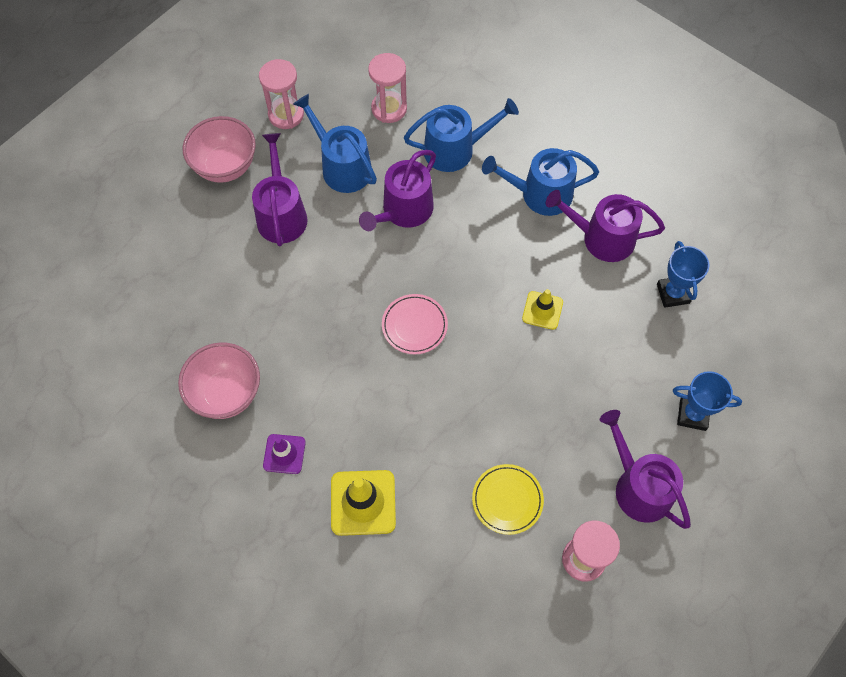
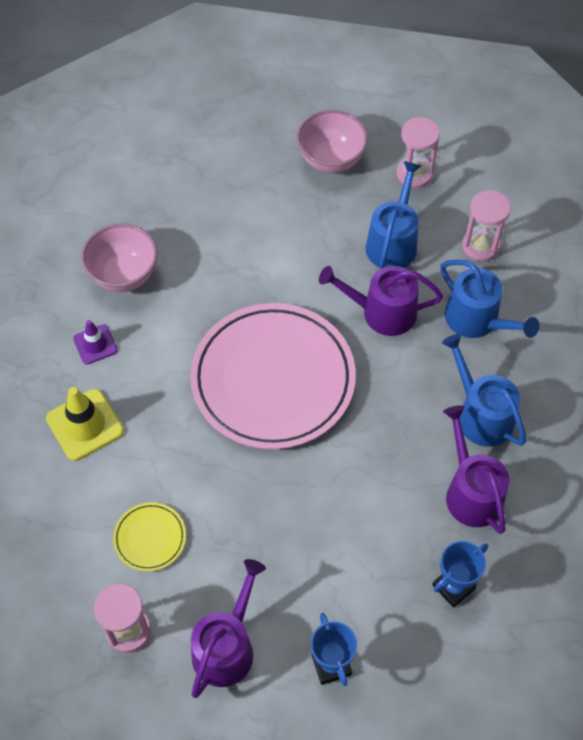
camera: 60 degrees right, 5 degrees down
purple watering can [252,133,307,246] -> none
pink plate [382,294,448,354] -> pink plate [190,303,356,449], size x2.43
yellow traffic cone [522,289,563,330] -> none

